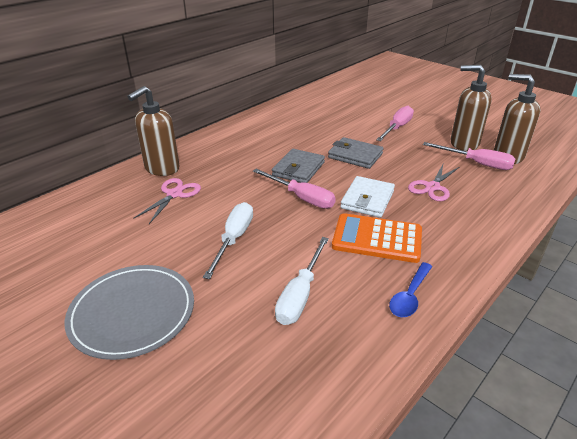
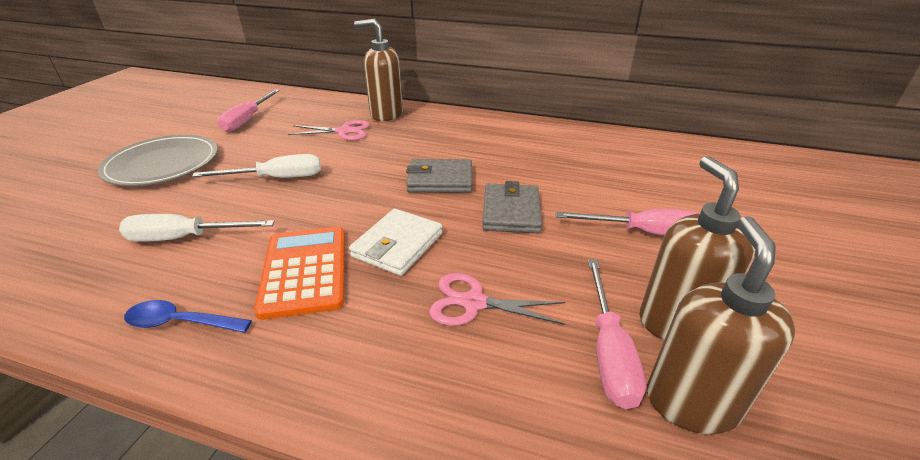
camera: 65 degrees right, 0 degrees up
pink screwdriver [253,169,336,209] -> pink screwdriver moved to [217,90,280,132]
white wallet [340,176,395,218] -> white wallet turned 60 degrees counterclockwise [349,209,442,276]

